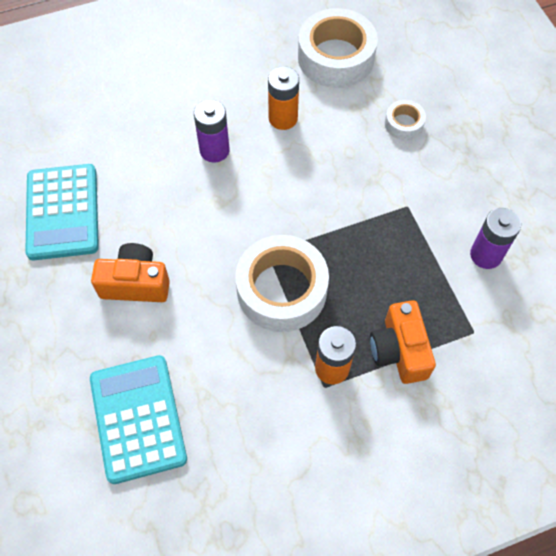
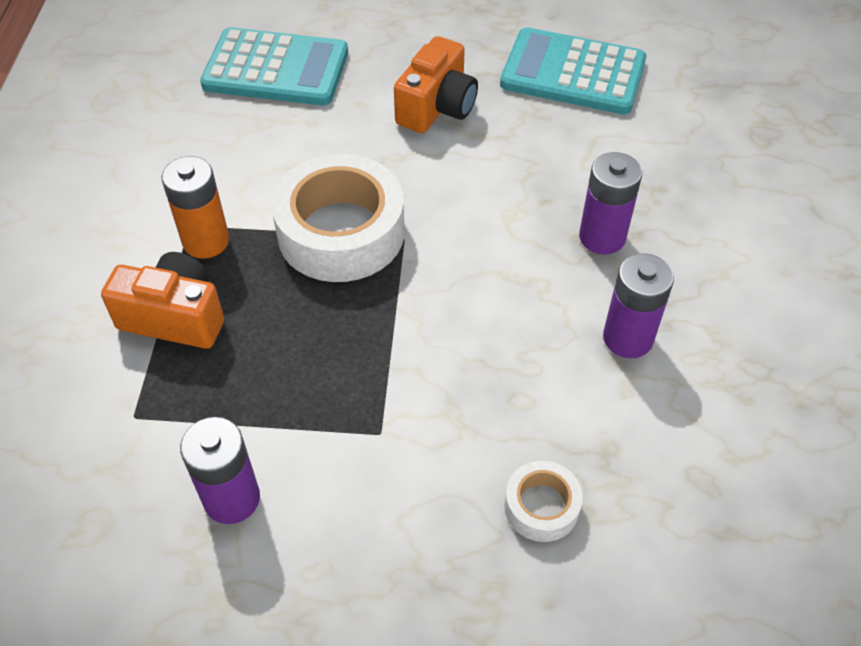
camera: 115 degrees right, 10 degrees down
orange battery [268,66,299,130] -> purple battery [603,253,674,358]
white tape [298,8,378,88] -> none

